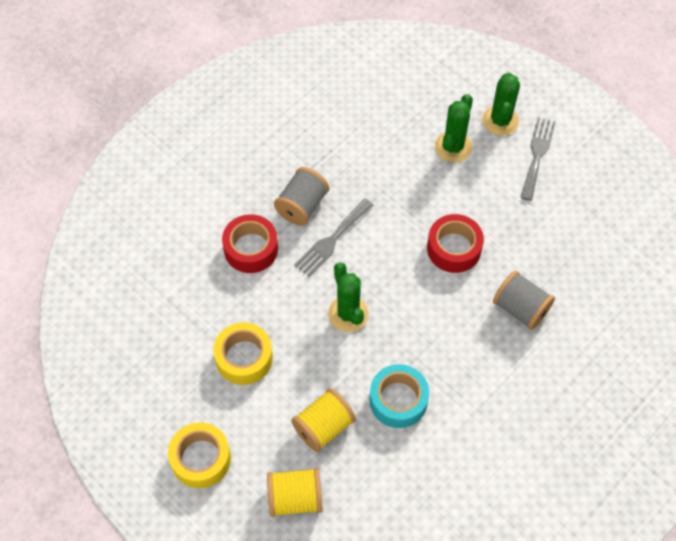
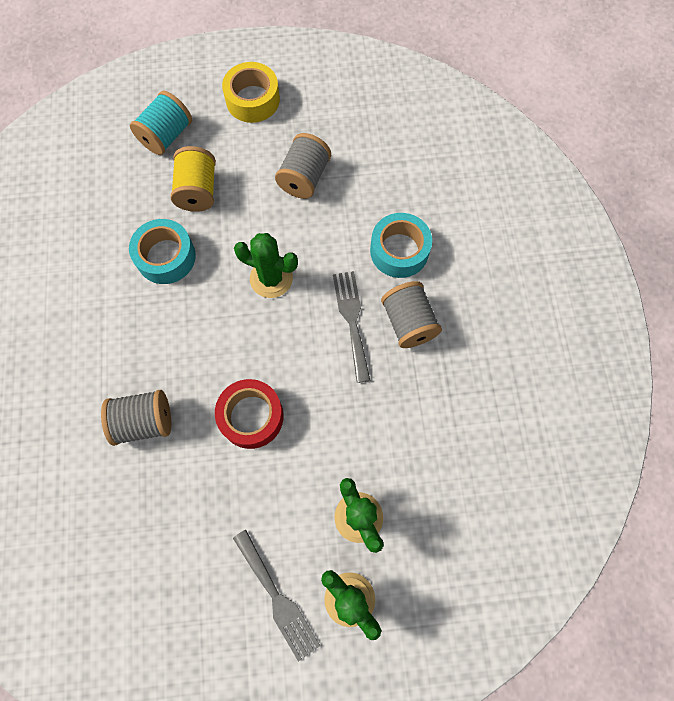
camera: 130 degrees right, 10 degrees up
yellow tape [213,322,273,385] -> grey spool [275,133,331,199]
red tape [222,214,278,273] -> turquoise tape [370,213,432,278]
yellow spool [267,468,323,517] -> turquoise spool [130,91,192,155]

